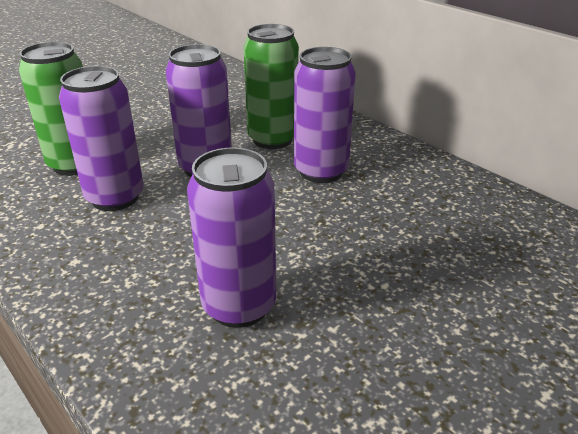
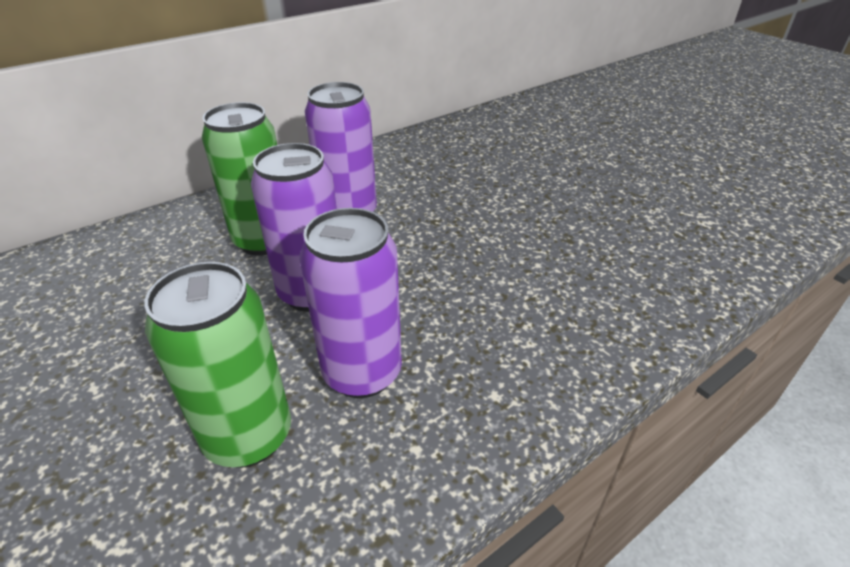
camera: 85 degrees left, 5 degrees up
purple can [187,148,276,328] -> none

